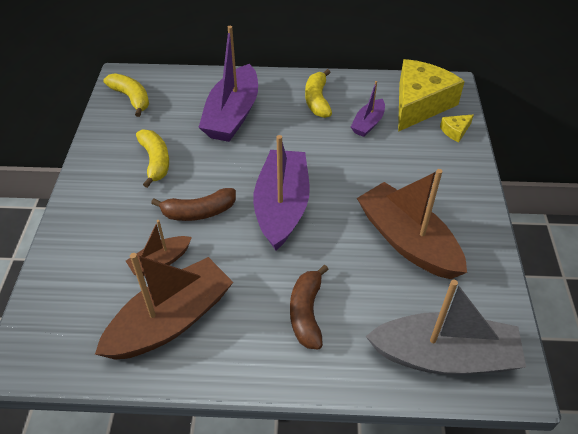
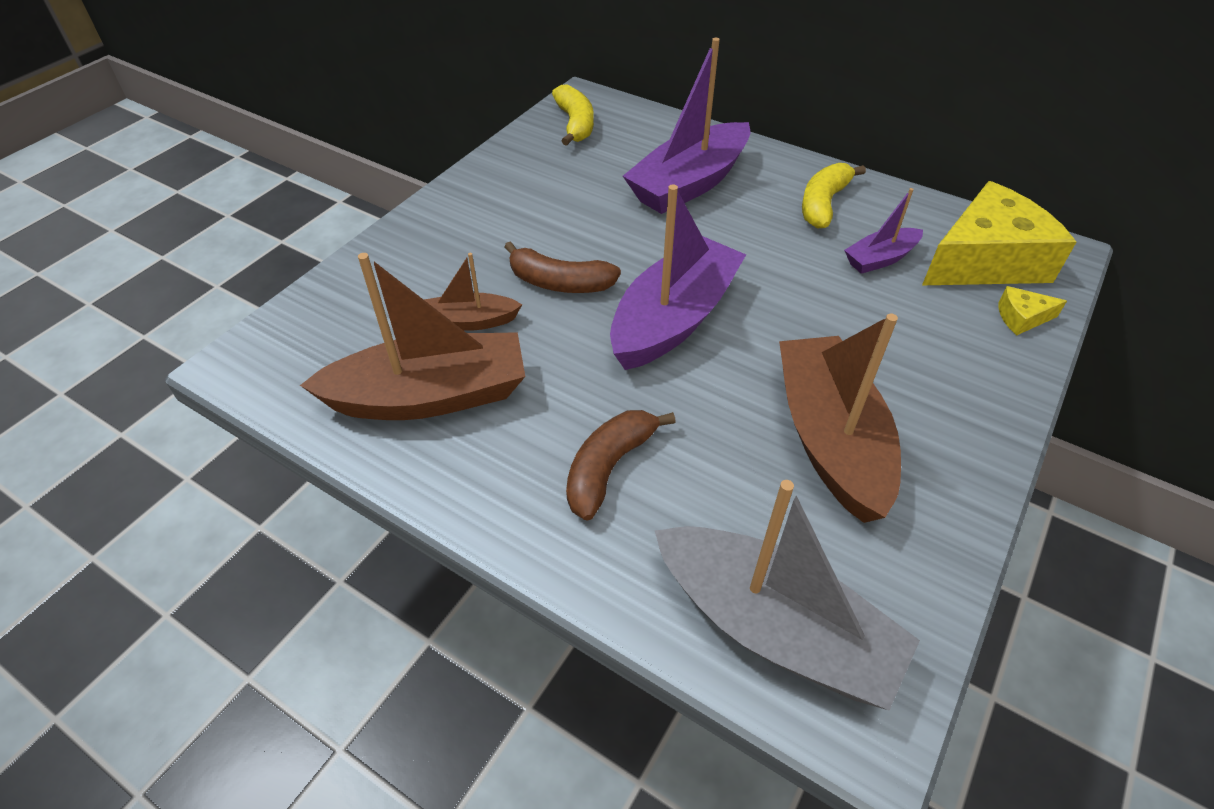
camera: 30 degrees right, 0 degrees up
yellow banana [136,130,169,188] -> none

